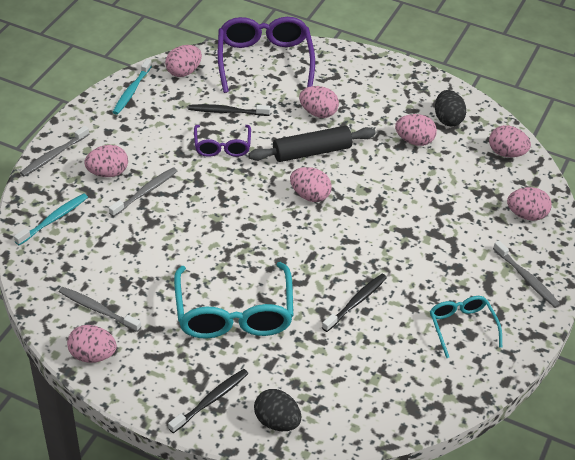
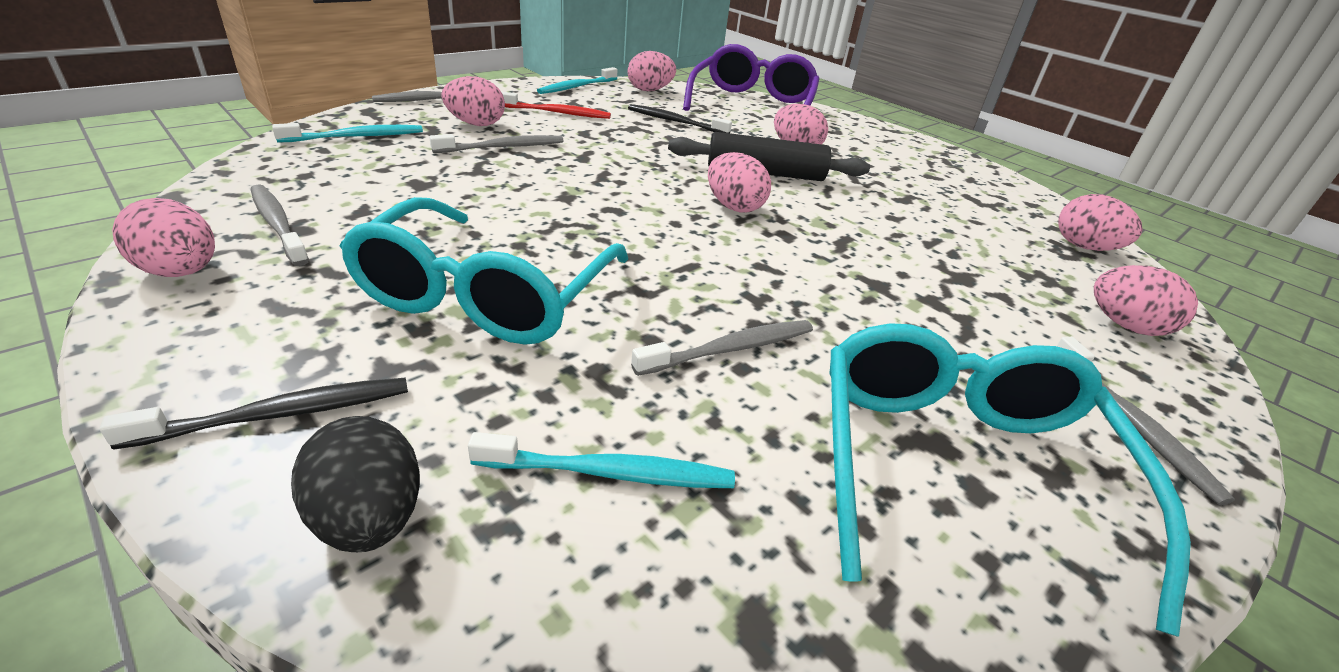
camera: 20 degrees right, 10 degrees down
purple glasses [194,125,251,157] -> none
black toothbrush [322,274,387,332] -> grey toothbrush [631,320,813,376]
pink egg [395,114,437,146] -> none
turquoise glasses [430,296,502,358] -> turquoise glasses [829,323,1191,637], size x1.80
black egg [435,90,466,126] -> none
none -> turquoise toothbrush [468,432,735,488]
none -> red toothbrush [501,92,611,119]

